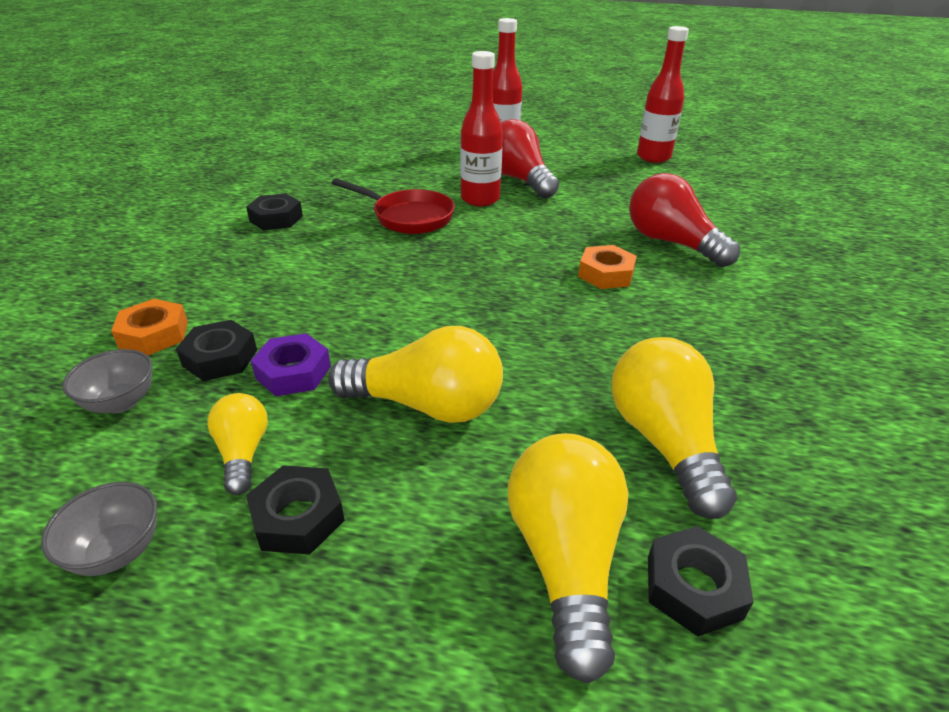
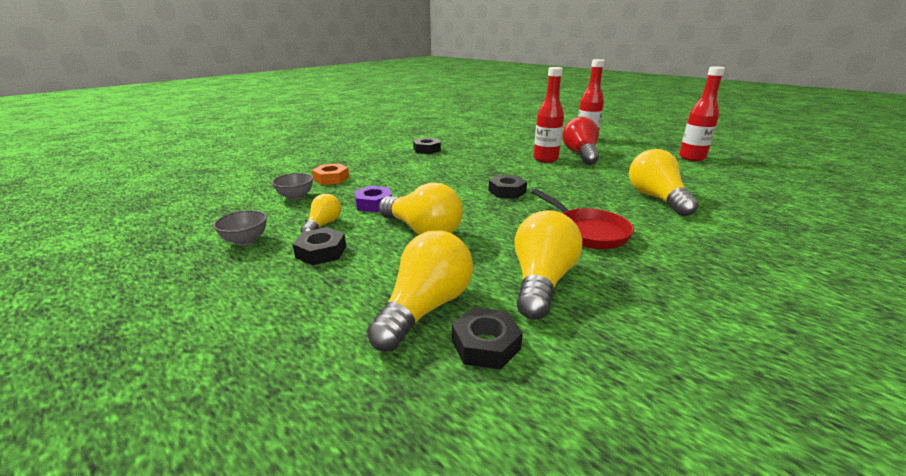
camera: 30 degrees right, 10 degrees down
black nut [176,320,257,381] -> black nut moved to [489,175,527,199]
red pan [332,178,455,234] -> red pan moved to [531,189,634,249]
orange nut [578,245,637,289] -> none
red light bulb [629,173,740,267] -> yellow light bulb [629,149,699,216]

